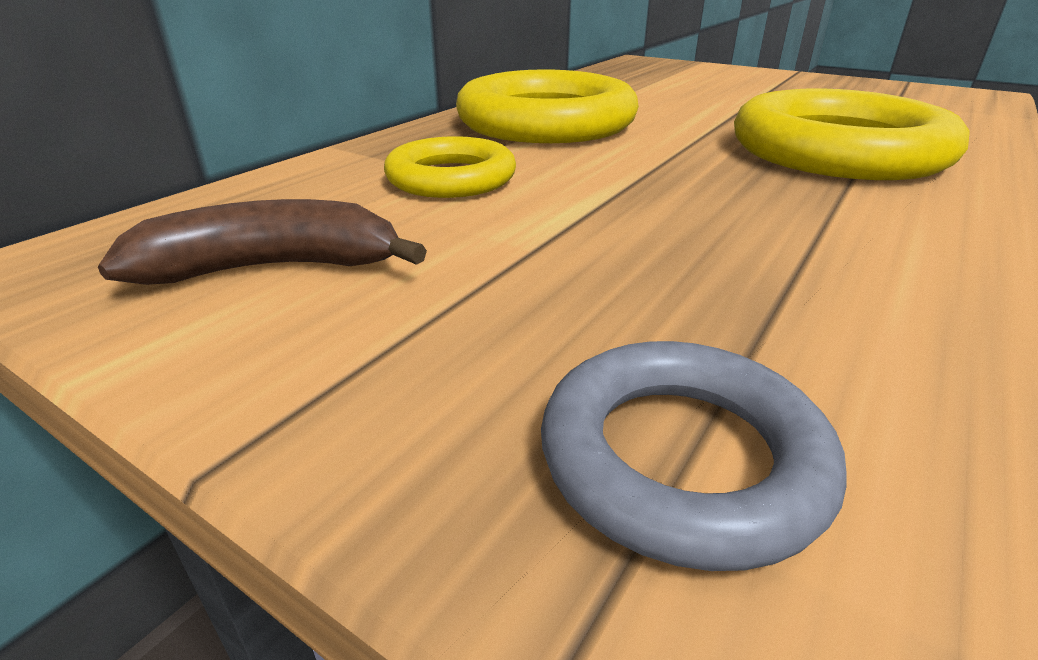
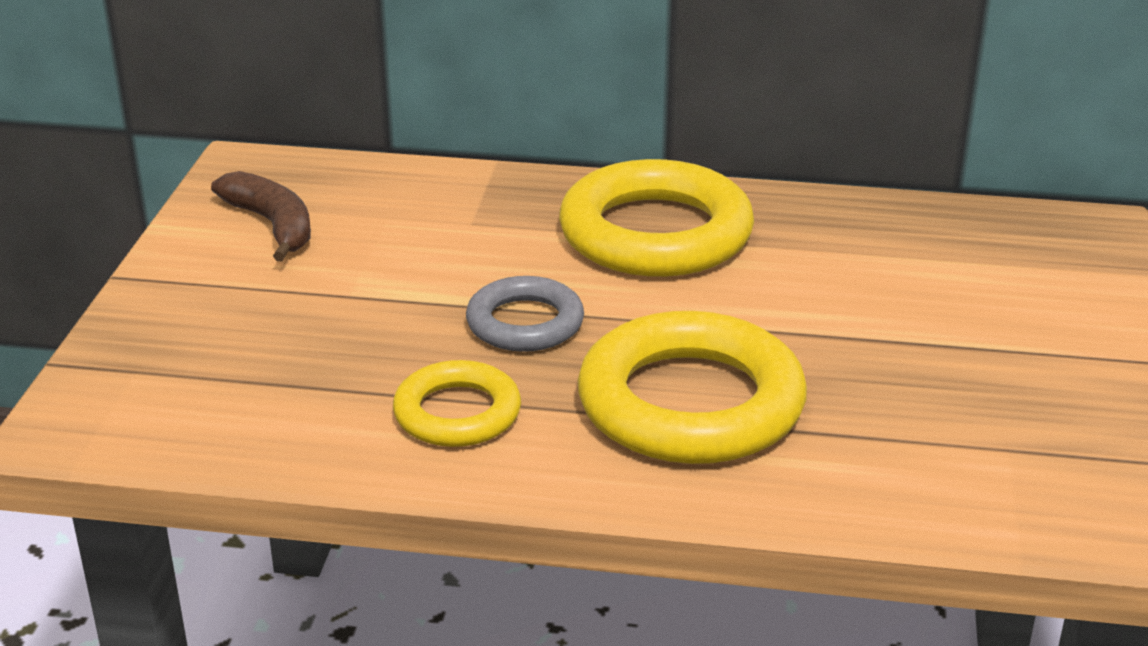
camera: 65 degrees right, 0 degrees up
yellow ring [384,136,516,198] -> yellow ring moved to [393,360,521,447]
grey ring [541,341,847,571] -> grey ring moved to [466,276,584,352]

